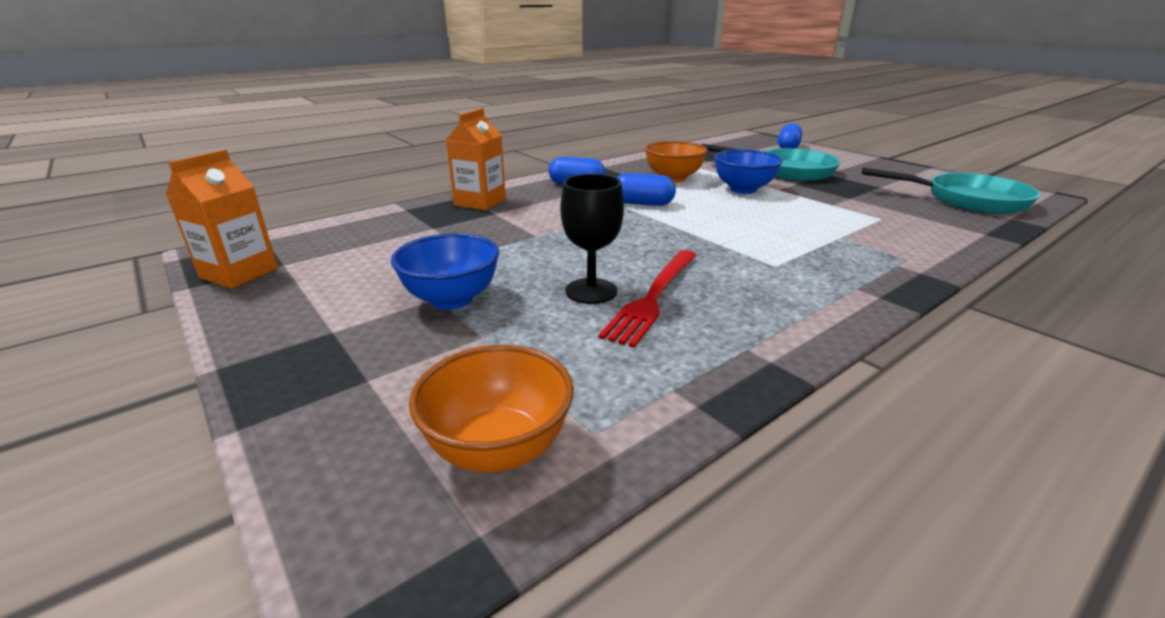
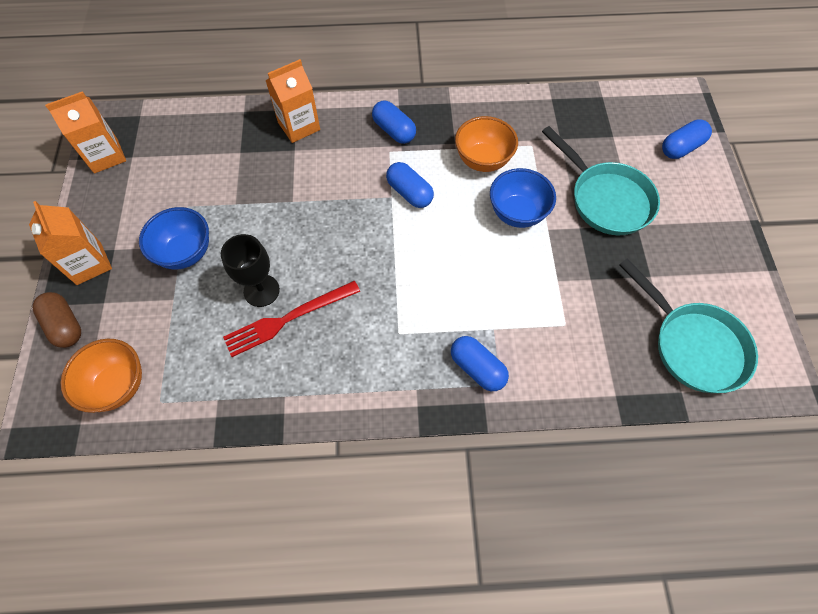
camera: 35 degrees right, 35 degrees up
none -> orange carton [29,201,112,285]
none -> brown capsule [32,292,81,348]
none -> blue capsule [451,336,509,391]

